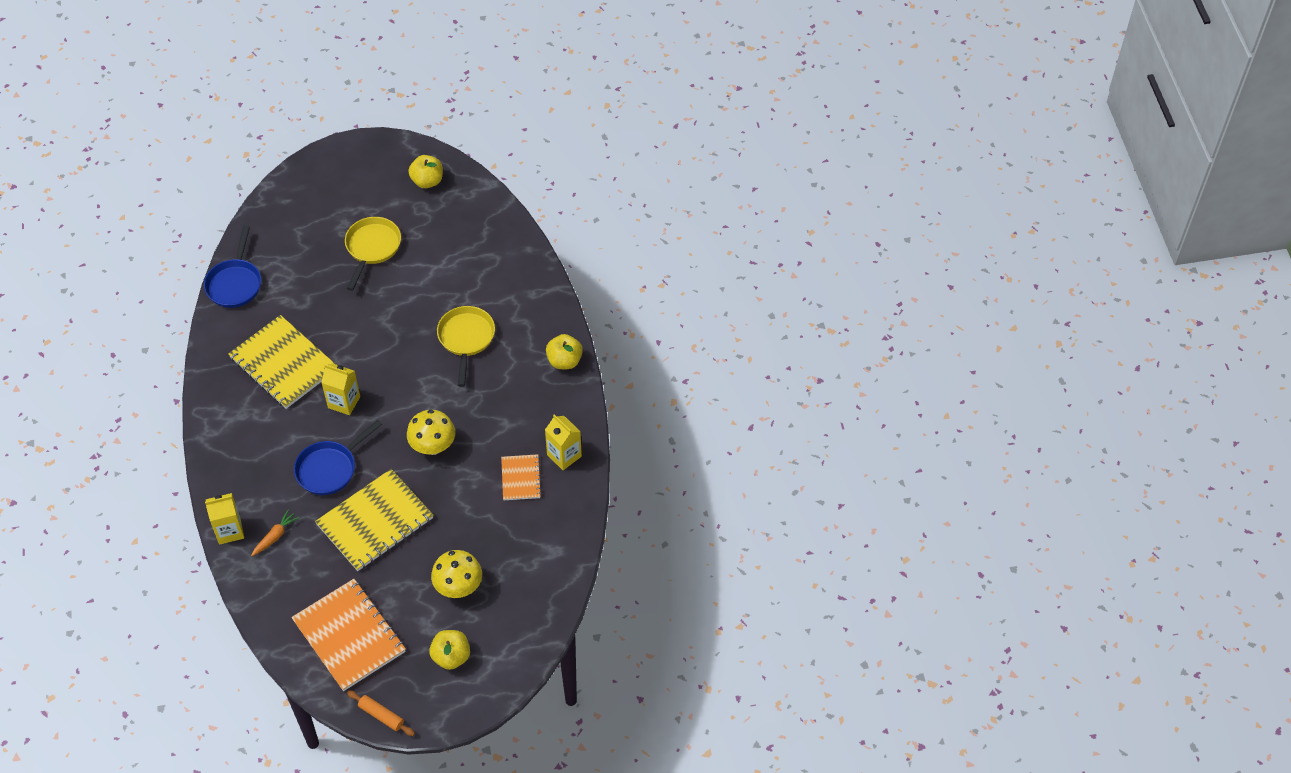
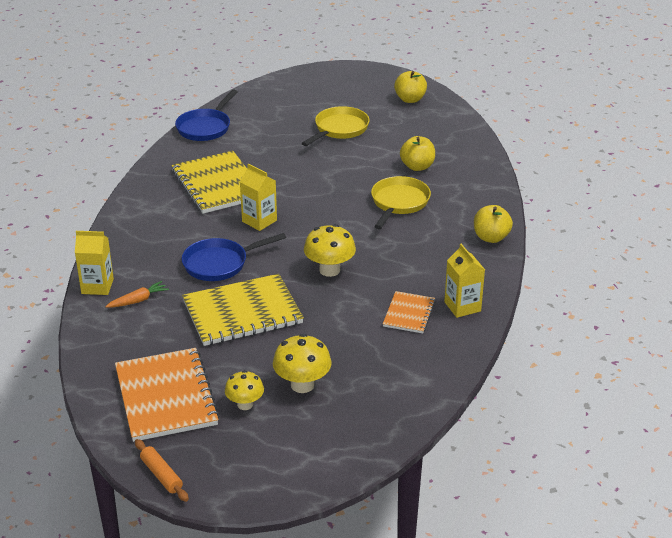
camera: 20 degrees right, 20 degrees down
yellow apple [429,630,470,670] -> yellow apple moved to [400,136,435,171]
none -> yellow mushroom [225,370,264,410]

